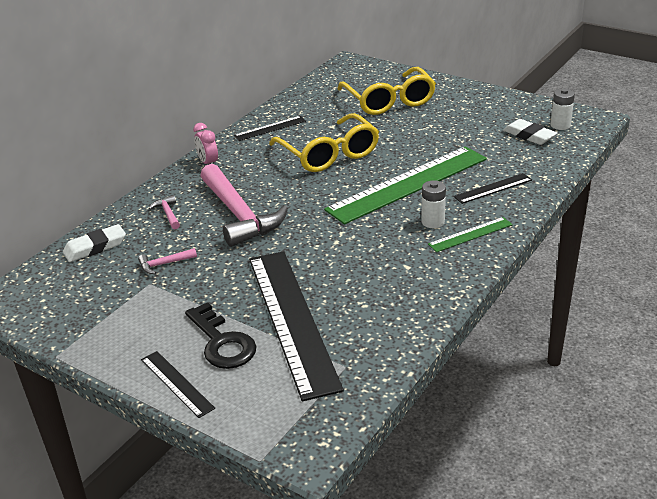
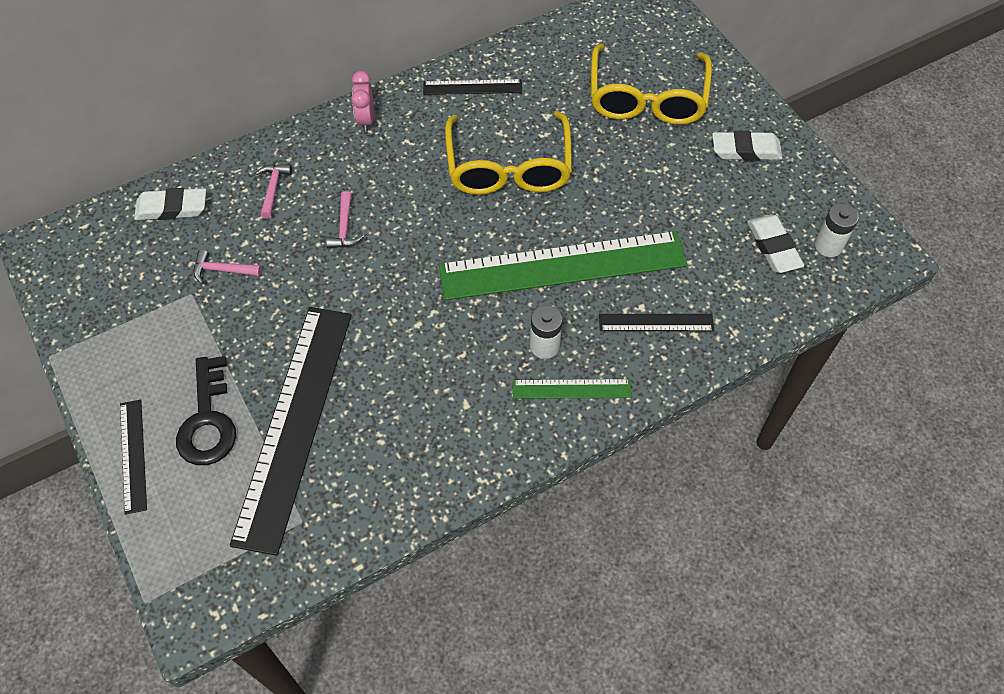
camera: 25 degrees right, 25 degrees up
pink hammer [200,164,288,247] -> pink hammer [326,191,364,248], size x0.40
none -> white eraser [712,131,783,161]

